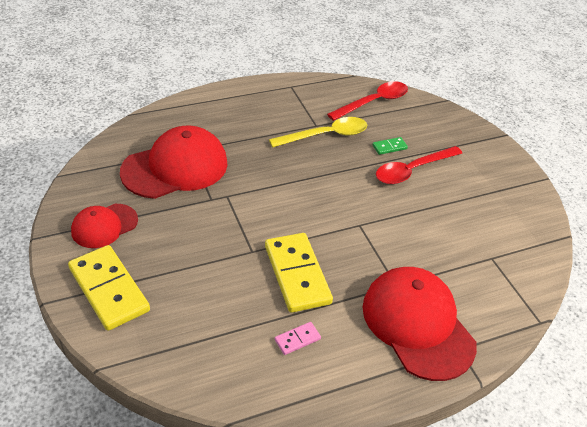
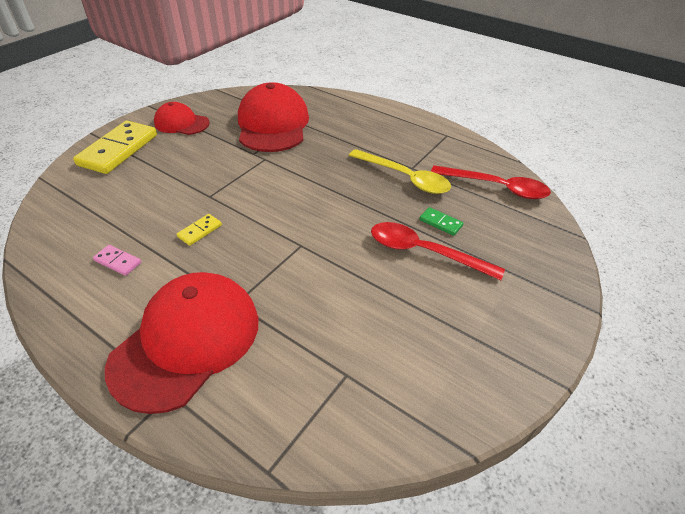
camera: 60 degrees right, 0 degrees up
red cap [120,125,228,199] -> red cap turned 120 degrees counterclockwise [238,82,309,152]
yellow domino [265,233,333,313] -> yellow domino [177,214,222,246], size x0.44

